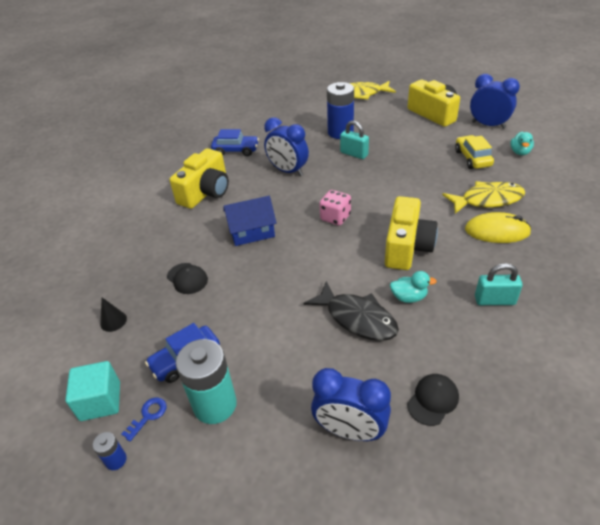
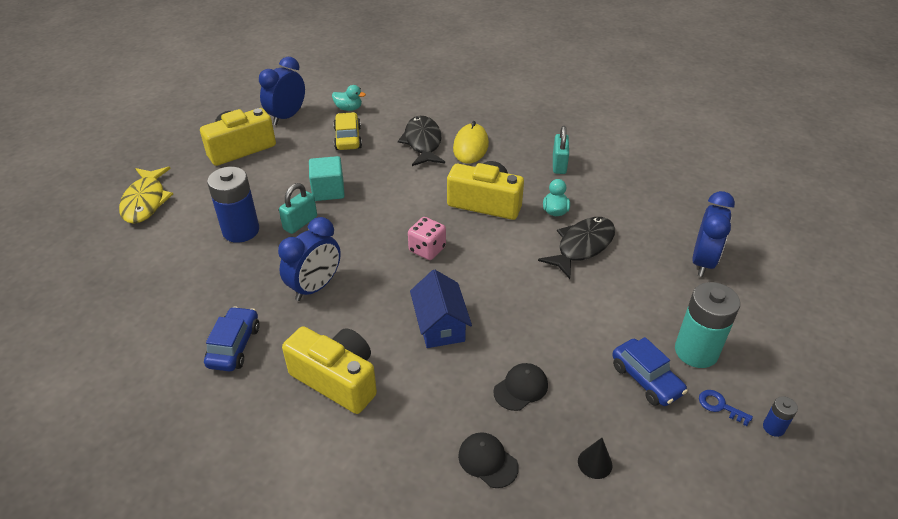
camera: 90 degrees left, 0 degrees up
turquoise cube [65,361,120,421] -> turquoise cube moved to [309,156,345,201]
black cap [407,374,459,426] -> black cap moved to [458,432,519,488]
yellow fish [442,181,525,214] -> black fish [398,116,445,166]
yellow car [455,135,494,169] -> yellow car turned 90 degrees clockwise [333,112,362,150]

